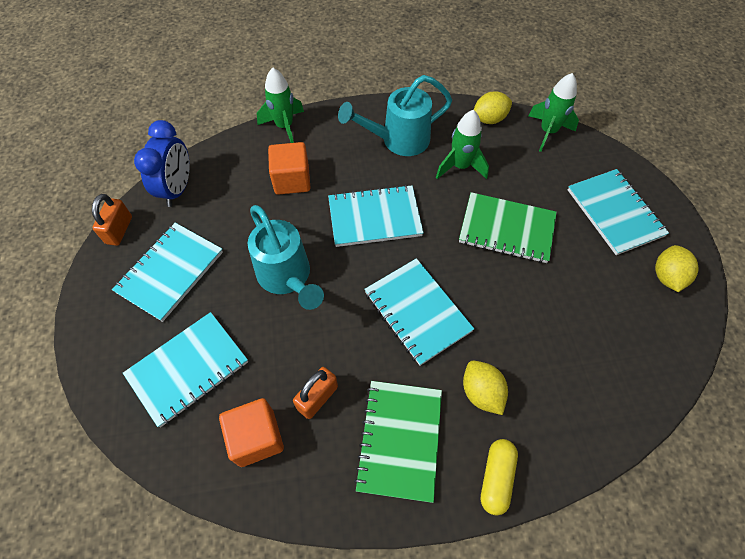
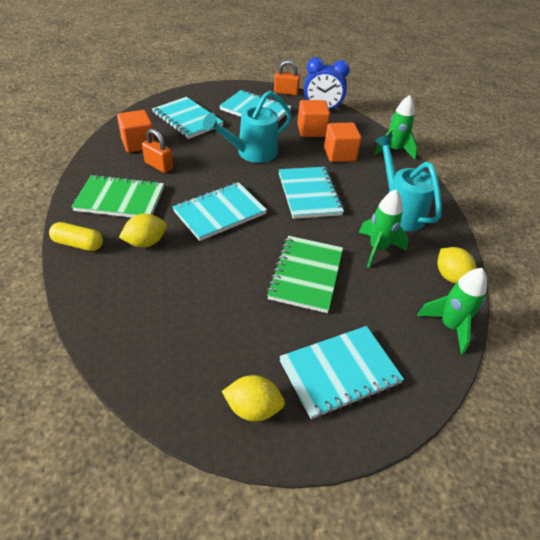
camera: 85 degrees right, 15 degrees down
none -> orange cube [297,100,330,137]

